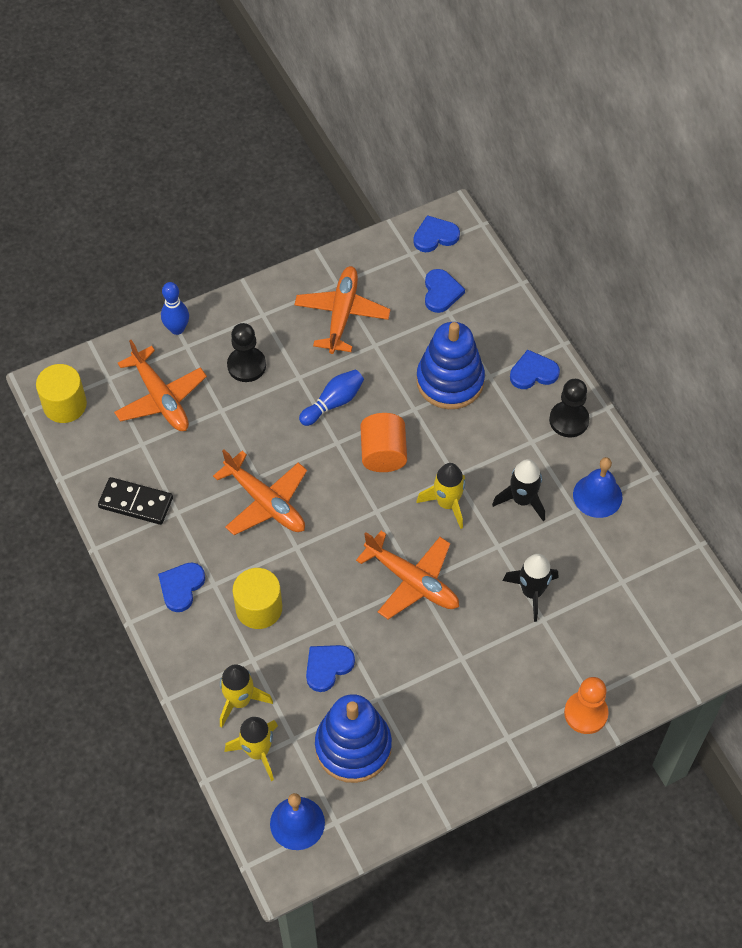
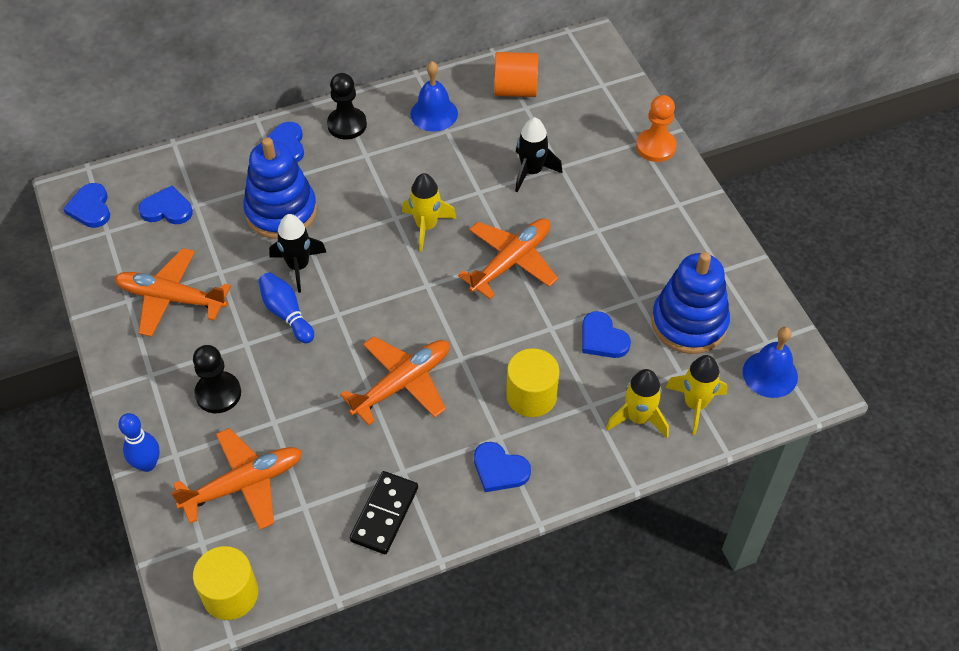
camera: 85 degrees left, 5 degrees down
orange cylinder [360,413,407,472] -> orange cylinder moved to [494,52,538,97]
black rocket [492,459,545,521] -> black rocket moved to [269,214,326,293]

